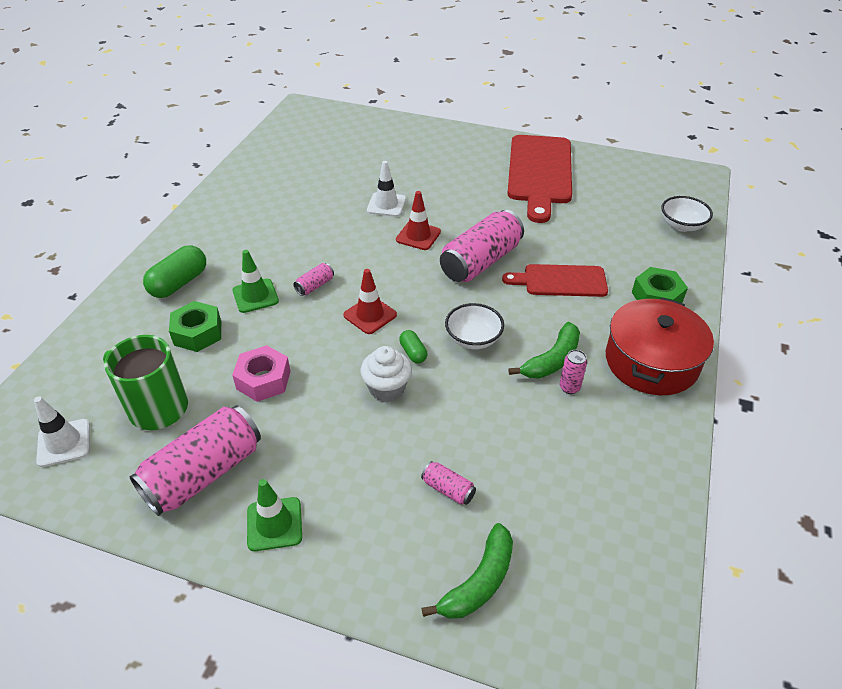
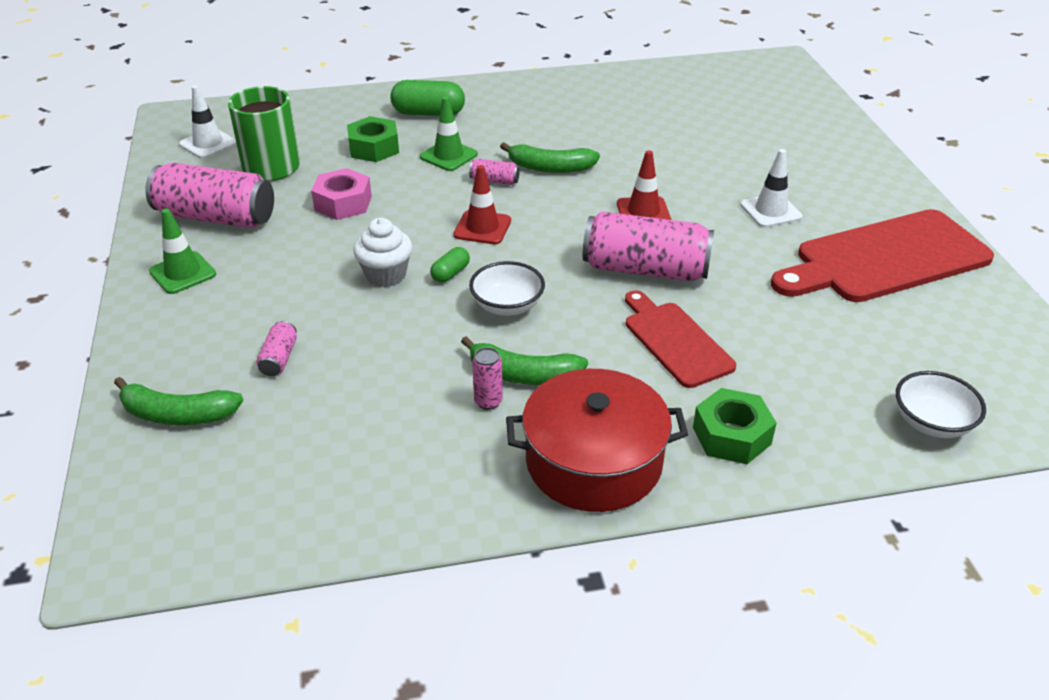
camera: 60 degrees right, 5 degrees down
white traffic cone [367,161,406,217] -> white traffic cone moved to [740,149,803,228]
none -> green banana [500,142,600,173]

